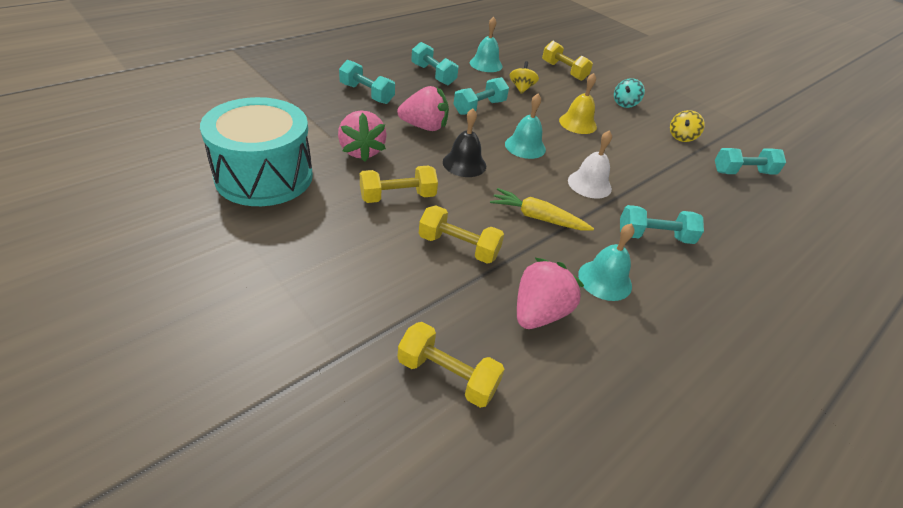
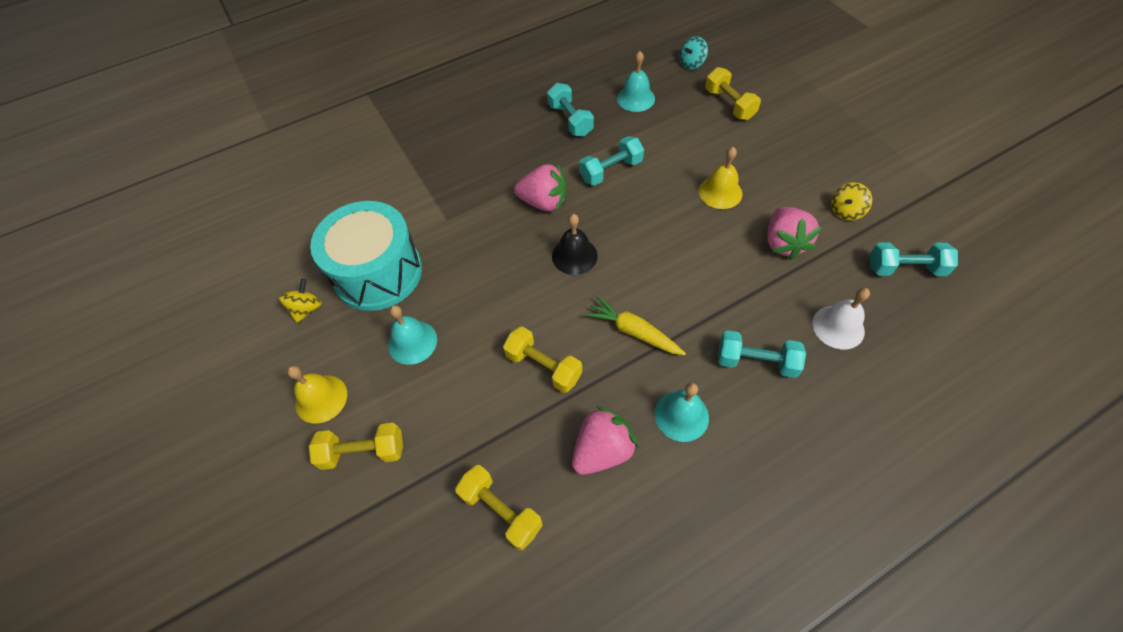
camera: 20 degrees right, 15 degrees up
pink strawberry [338,110,387,162] -> pink strawberry moved to [767,207,822,260]
turquoise dumbbell [339,60,395,104] -> none
yellow dumbbell [360,166,438,203] -> yellow dumbbell moved to [309,423,403,470]
turquoise bell [505,94,546,159] -> turquoise bell moved to [388,305,437,365]
yellow spinning top [510,61,539,94] -> yellow spinning top moved to [279,279,322,323]
white bell [568,130,612,199] -> white bell moved to [812,288,870,350]
turquoise spinning top [614,78,645,108] -> turquoise spinning top moved to [679,36,708,70]
none -> yellow bell [287,365,347,424]

